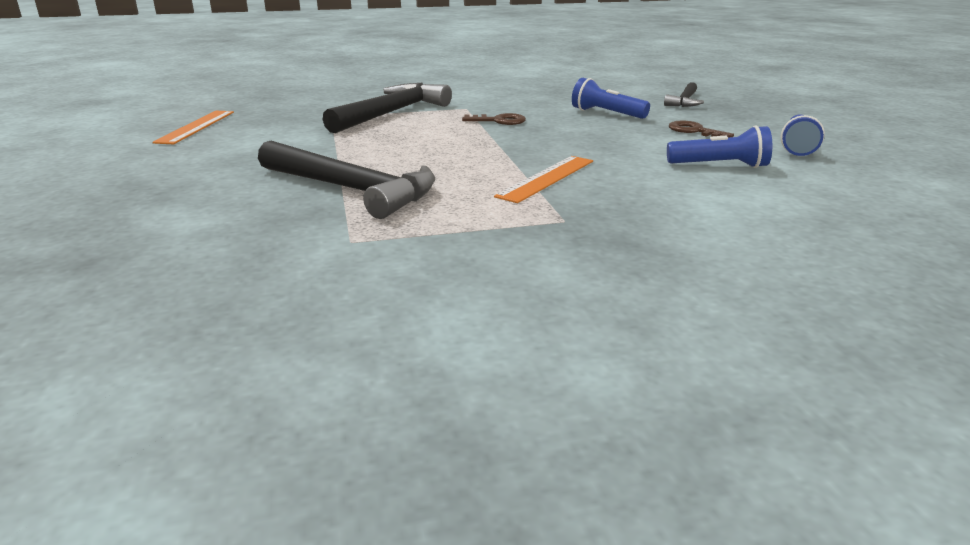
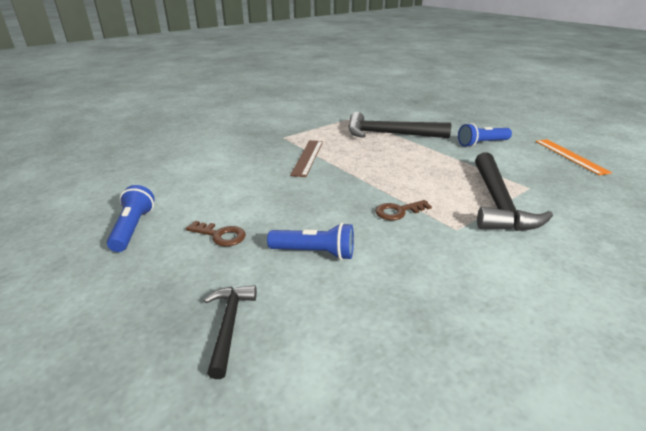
camera: 155 degrees right, 5 degrees up
orange ruler [494,156,593,203] -> brown ruler [290,140,323,177]
blue flashlight [667,125,772,168] -> blue flashlight moved to [458,123,512,147]

